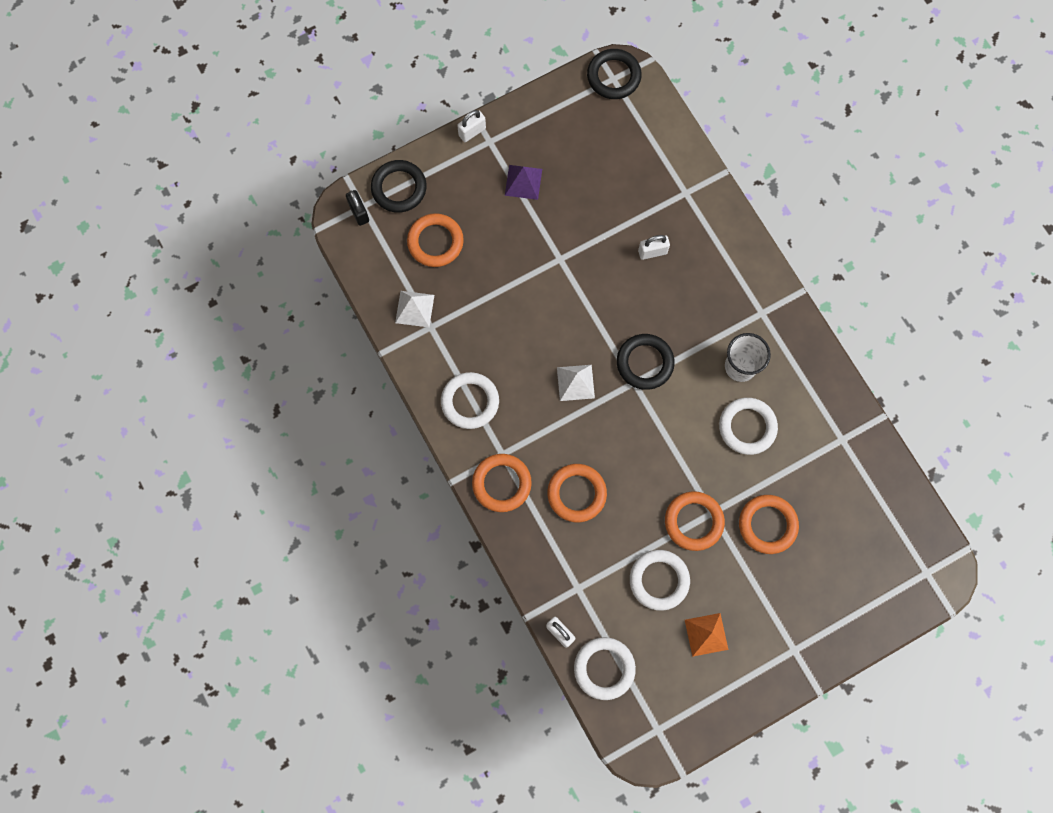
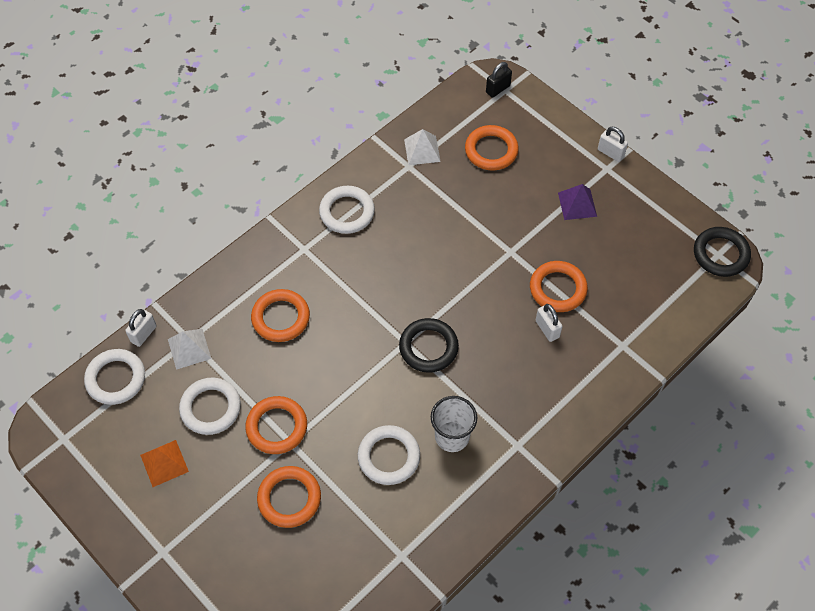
camera: 75 degrees right, 15 degrees down
black ring [371,160,427,213] -> none
orange ring [472,454,532,512] -> orange ring moved to [530,261,588,312]
white pyramid [557,365,595,401] -> white pyramid moved to [168,329,211,370]

